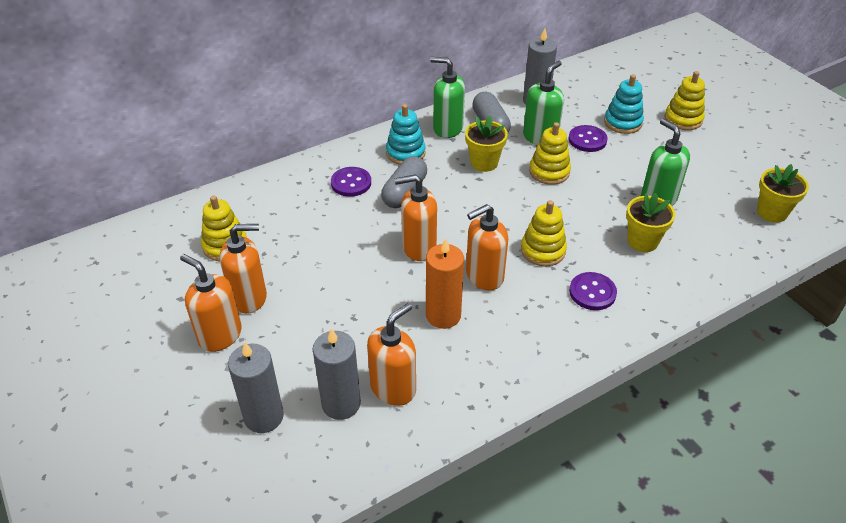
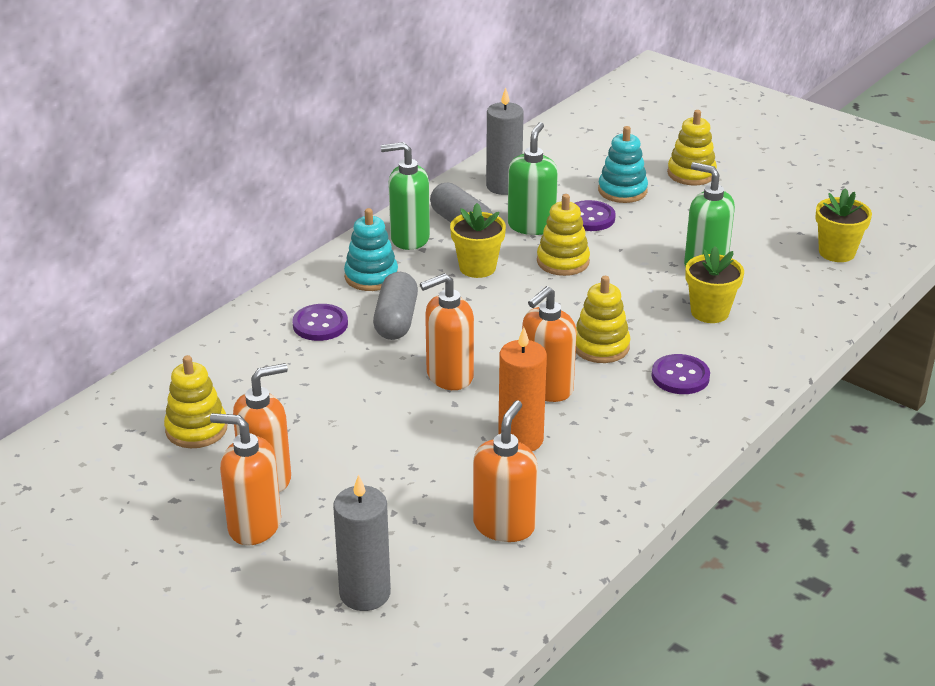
camera: 20 degrees left, 10 degrees down
grey candle [313,328,361,420] -> none

